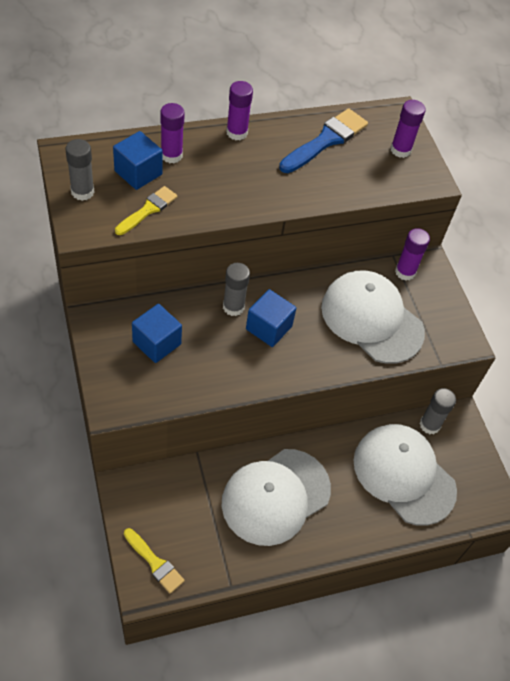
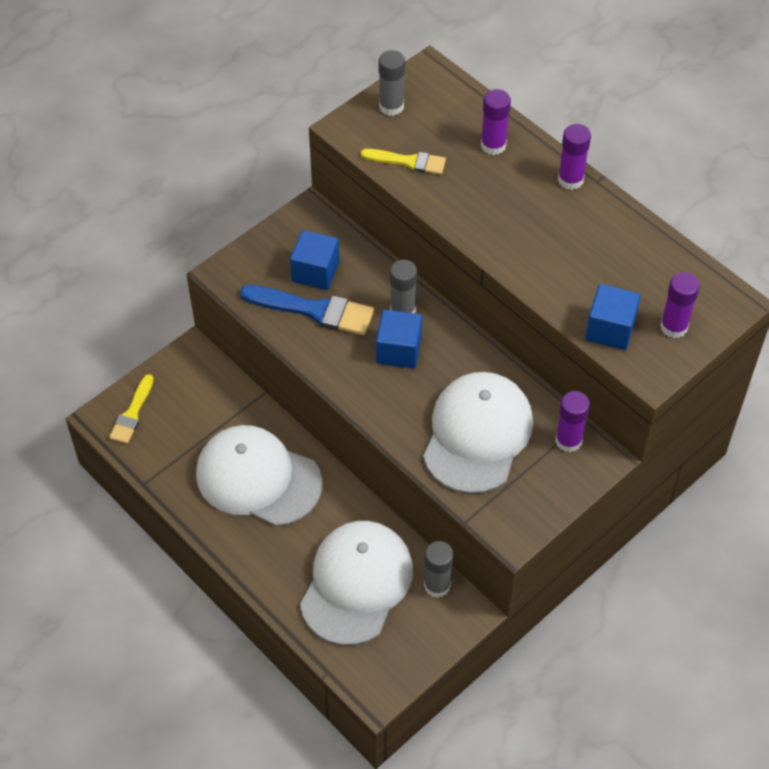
camera: 70 degrees right, 0 degrees up
blue cube [113,131,163,190] -> blue cube moved to [585,284,641,350]
blue brush [279,108,368,173] -> blue brush moved to [240,285,374,335]

